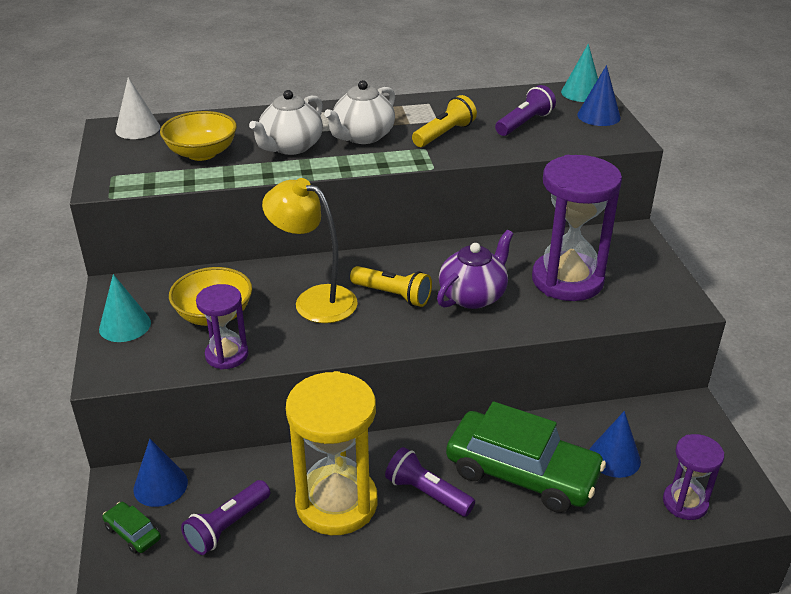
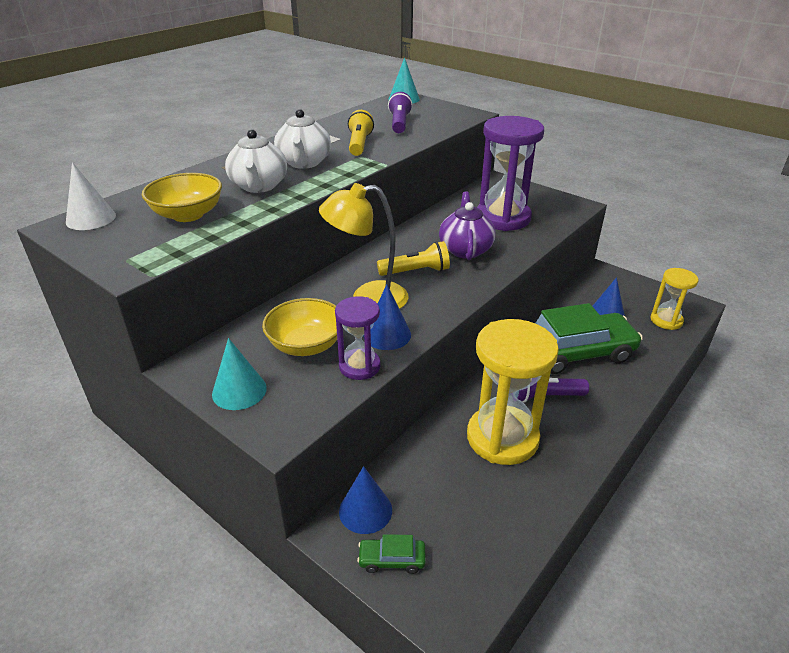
camera: 40 degrees left, 0 degrees up
purple flashlight [181,480,270,555] -> none
blue cone [577,65,621,126] -> blue cone moved to [363,285,411,350]
purple hourglass [663,434,724,520] -> yellow hourglass [651,268,698,330]

